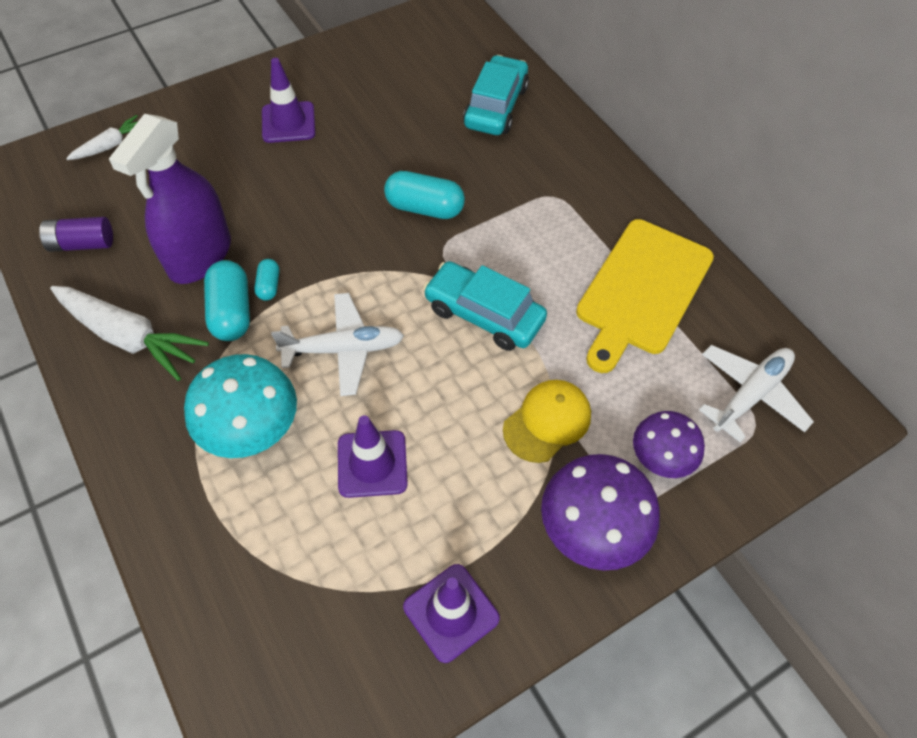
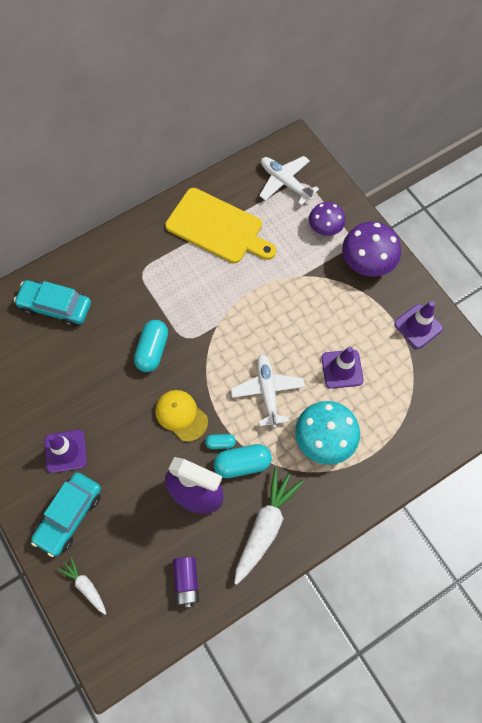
camera: 90 degrees left, 10 degrees up
turquoise car [423,261,547,351] -> turquoise car moved to [31,472,101,557]
yellow cap [503,380,591,463] -> yellow cap moved to [155,390,208,442]

